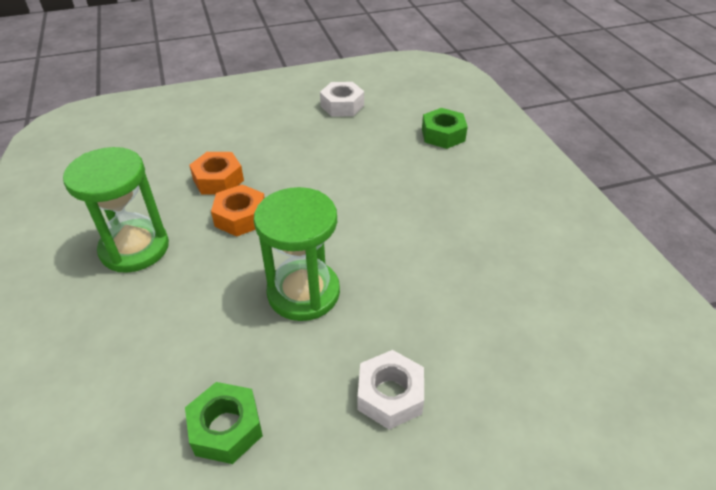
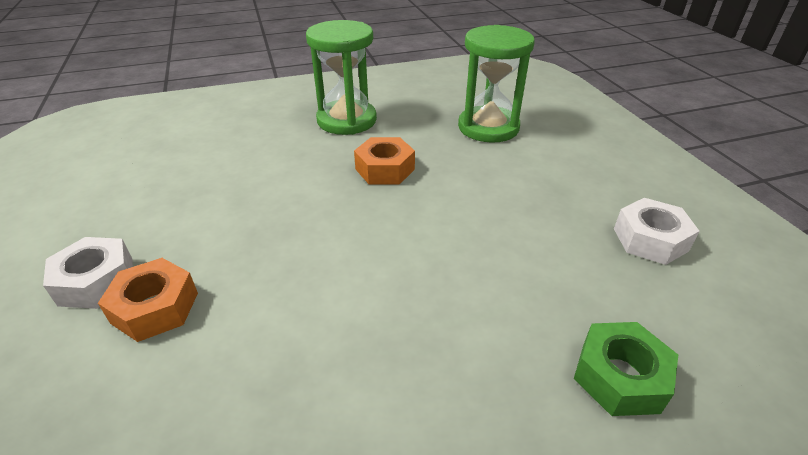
camera: 90 degrees right, 5 degrees down
green nut [185,382,263,464] -> none
orange nut [189,152,244,195] -> orange nut moved to [98,258,198,342]
green hourglass [254,187,340,321] -> green hourglass moved to [458,25,535,143]

